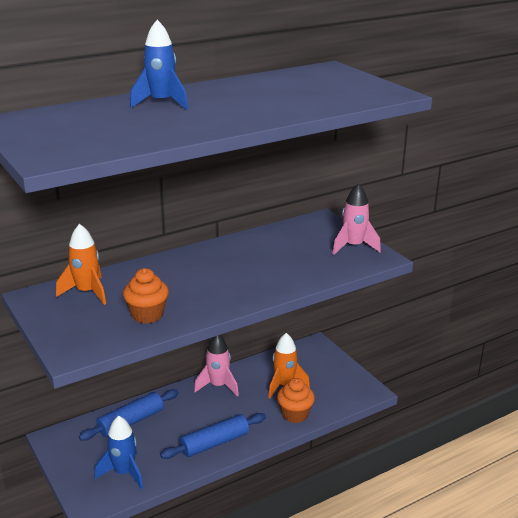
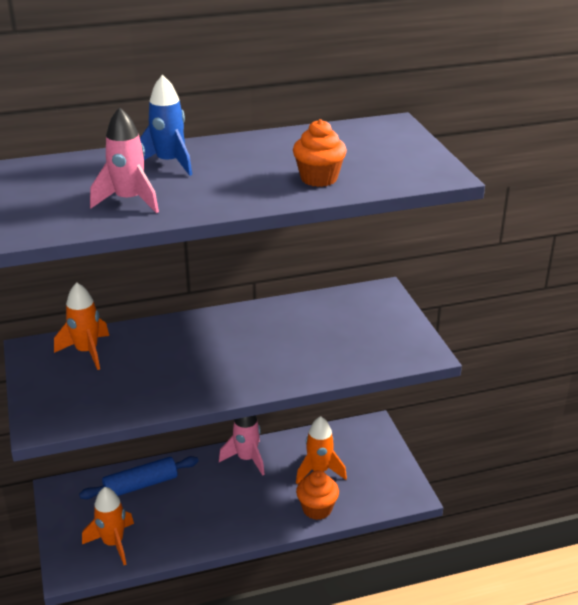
camera: 15 degrees right, 5 degrees up
blue rocket [95,416,143,489] -> orange rocket [82,487,134,565]
orange cupcake [123,268,169,324] -> orange cupcake moved to [293,119,347,187]
blue rolling pin [160,413,266,459] -> none
pink rocket [333,183,381,255] -> pink rocket moved to [90,107,159,213]

